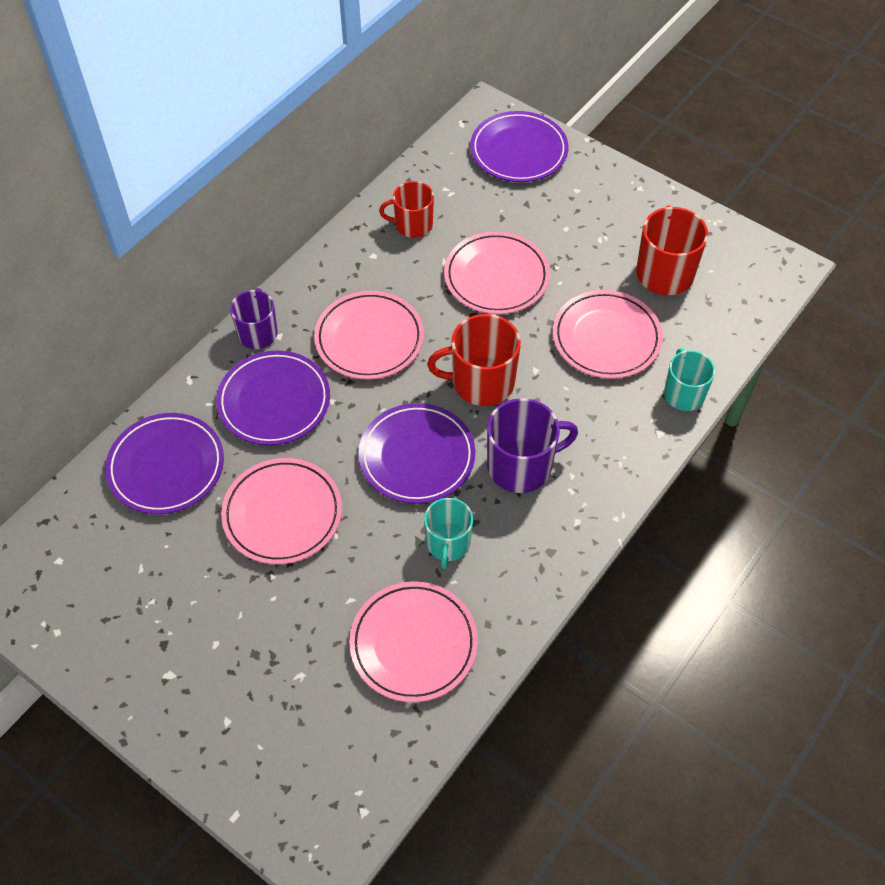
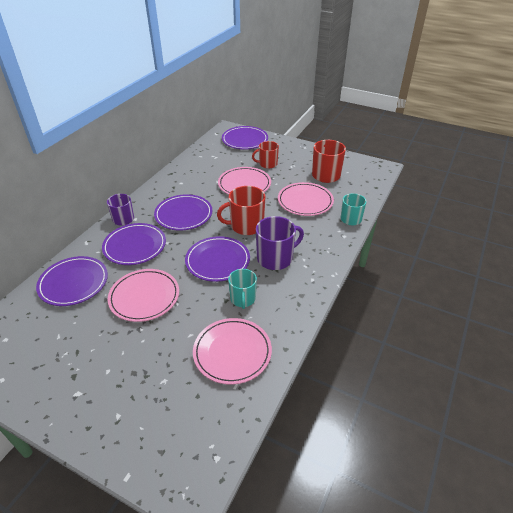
camera: 10 degrees left, 15 degrees down
pink plate [314,291,424,379] -> purple plate [154,194,212,231]
red mug [379,181,434,238] -> red mug moved to [252,141,279,169]

